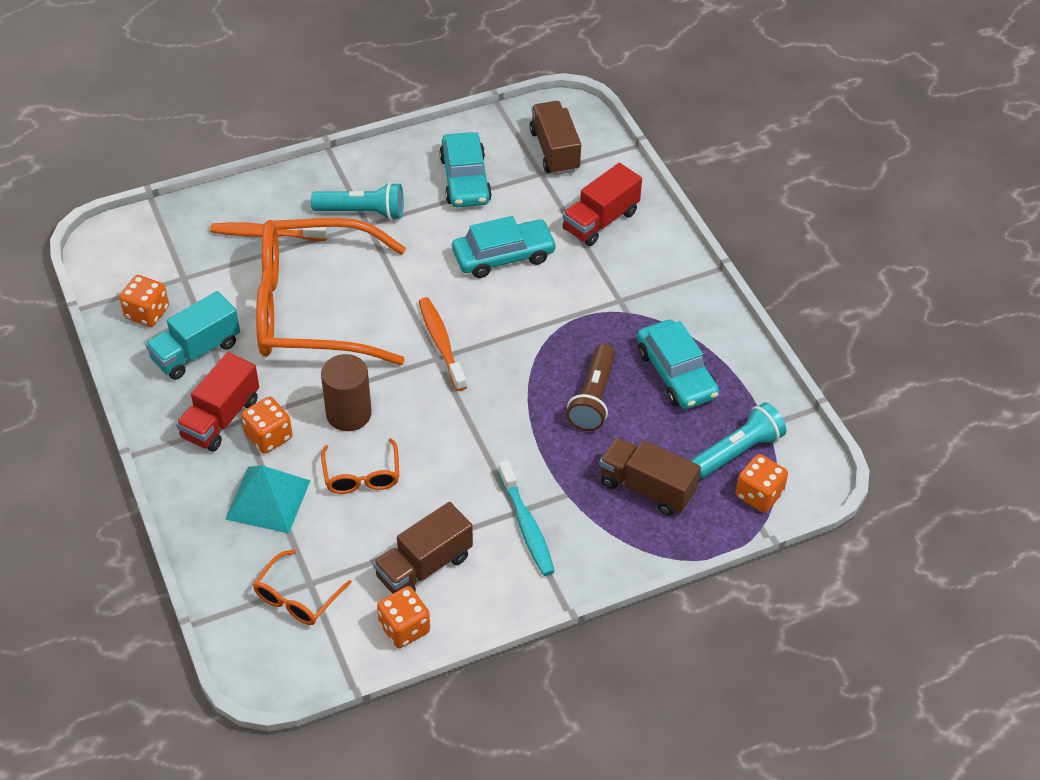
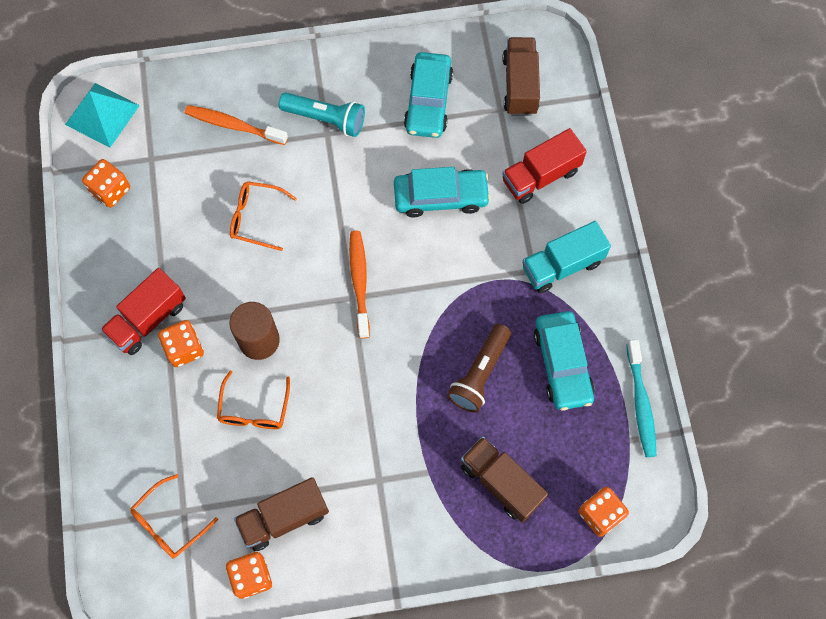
camera: 15 degrees right, 20 degrees up
turquoise truck [145,291,240,380] -> turquoise truck moved to [522,221,611,293]
turquoise pyramid [225,465,311,534] -> turquoise pyramid moved to [65,83,140,148]
orange glasses [256,218,406,365] -> orange glasses [230,181,297,251], size x0.41
turquoise toothbrush [498,460,555,576] -> turquoise toothbrush moved to [626,339,656,457]
turquoise flashlight [691,402,786,478] -> none

